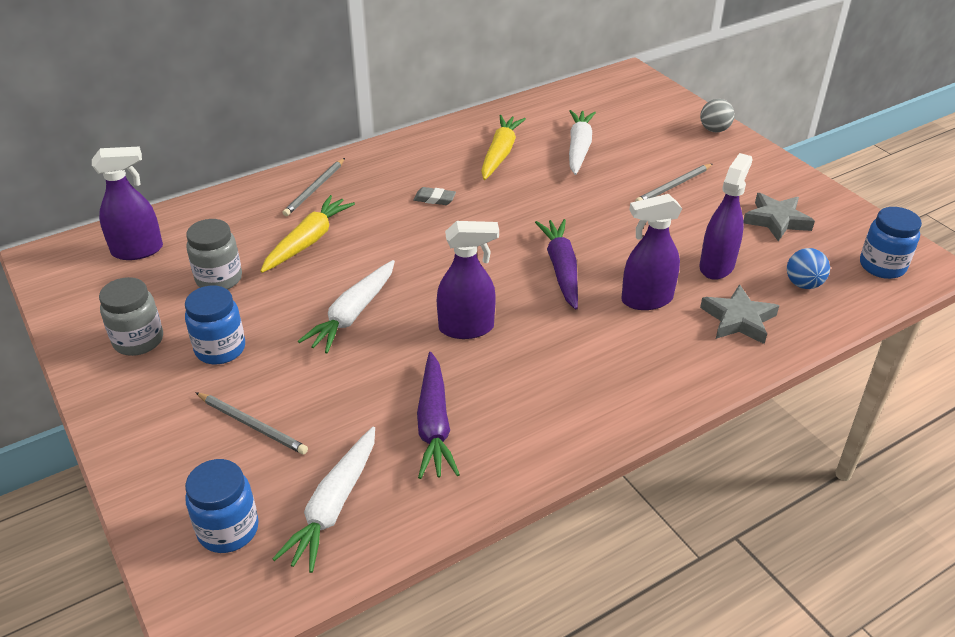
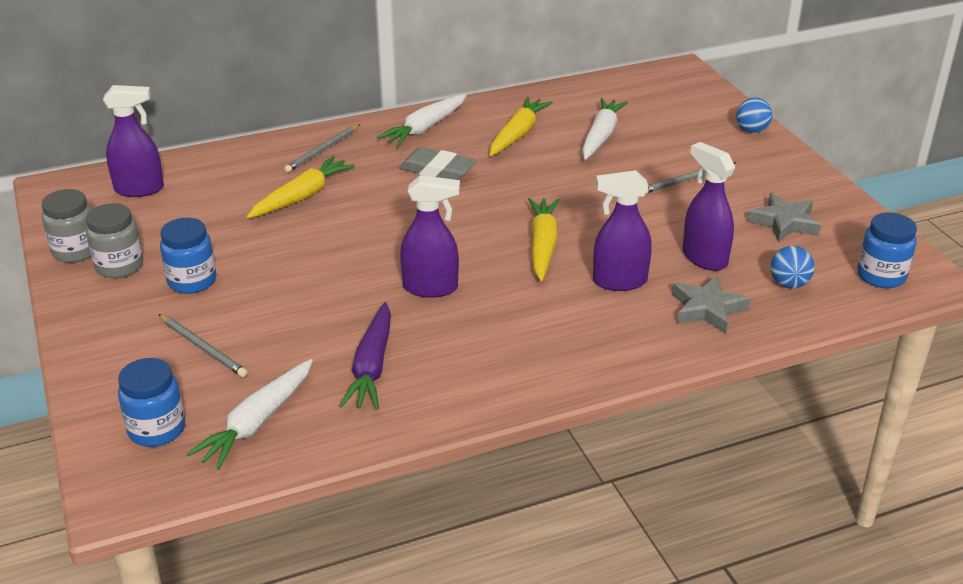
camera: 10 degrees right, 5 degrees down
grey jar [186,219,242,290] -> grey jar moved to [41,189,92,263]
white carrot [298,260,395,353] -> white carrot moved to [377,94,467,147]
grey eraser [413,187,456,205] -> grey eraser [399,147,476,180], size x1.78
purple carrot [535,219,578,310] -> yellow carrot [528,198,560,281]
purple spray bottle [699,153,753,280] -> purple spray bottle turned 75 degrees counterclockwise [683,142,735,271]
grey ball [700,99,735,132] -> blue ball [736,98,773,133]

